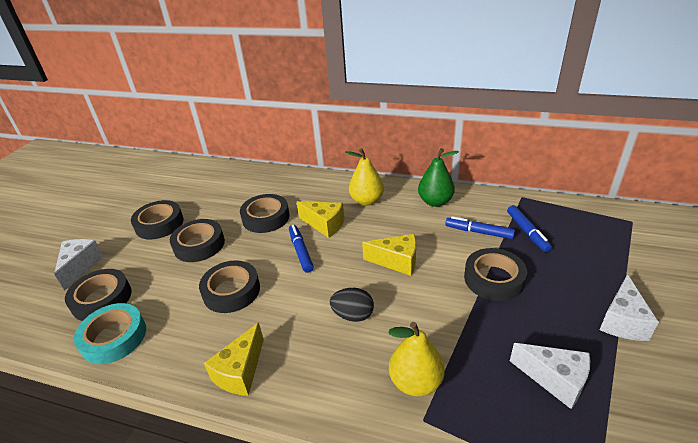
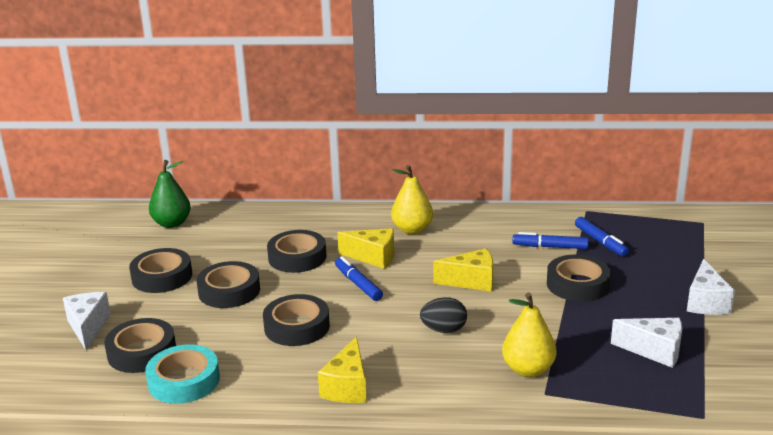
camera: 15 degrees left, 10 degrees down
green pear [418,148,459,207] -> green pear moved to [149,160,191,228]

